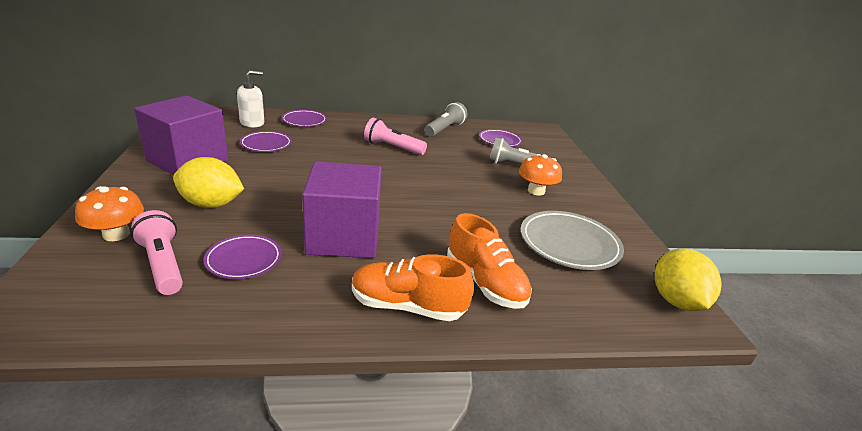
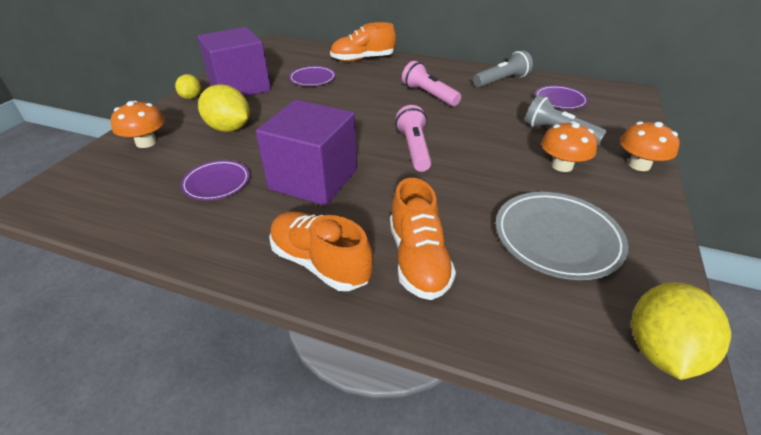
camera: 30 degrees right, 10 degrees up
pink flashlight [131,210,183,295] -> pink flashlight moved to [395,105,432,172]
white soap dispenser [237,70,264,127] -> none
purple plate [282,110,327,127] -> orange shoe [330,22,396,62]
none -> yellow lemon [175,74,201,99]
none -> orange mushroom [620,122,680,171]

